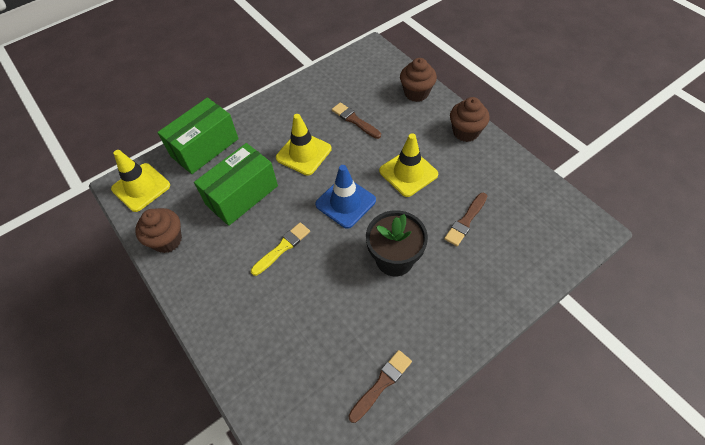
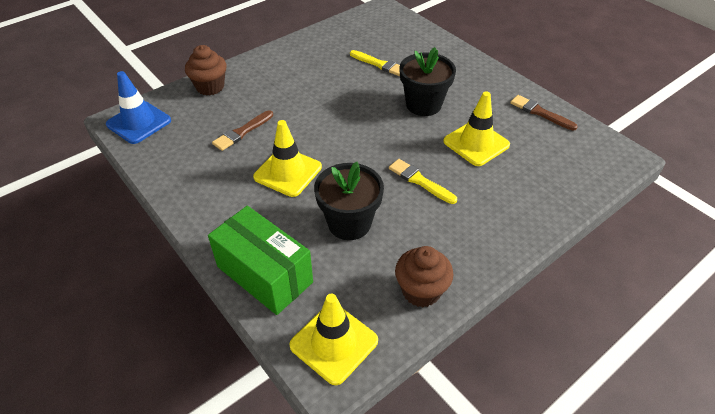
camera: 95 degrees left, 10 degrees down
green box [194,143,278,226] -> black flower pot [314,162,384,240]
blue traffic cone [315,165,376,229] -> blue traffic cone moved to [106,71,171,144]
yellow traffic cone [379,133,438,197] -> yellow traffic cone moved to [443,91,510,166]
brown brush [444,193,487,246] -> yellow brush [350,50,400,76]
brown cupcake [450,97,490,142] -> none

